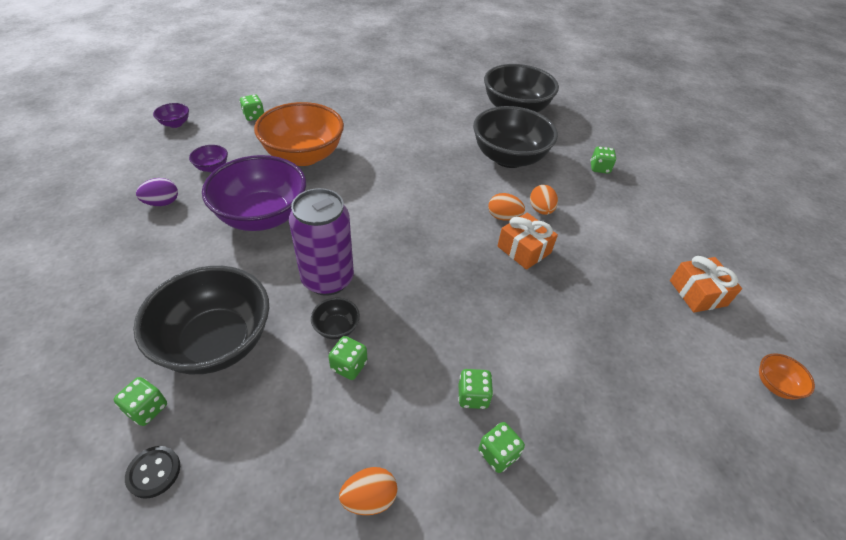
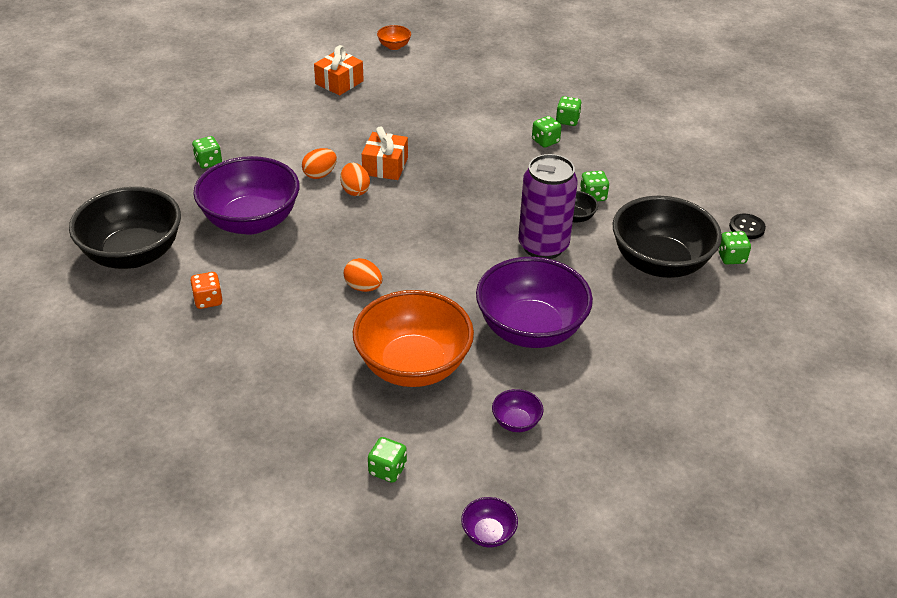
camera: 125 degrees left, 5 degrees down
purple egg [136,178,178,206] -> none
orange egg [339,467,397,515] -> orange egg moved to [344,258,383,292]
black bowl [473,106,558,168] -> purple bowl [193,156,300,235]
none -> orange dice [190,272,223,309]

